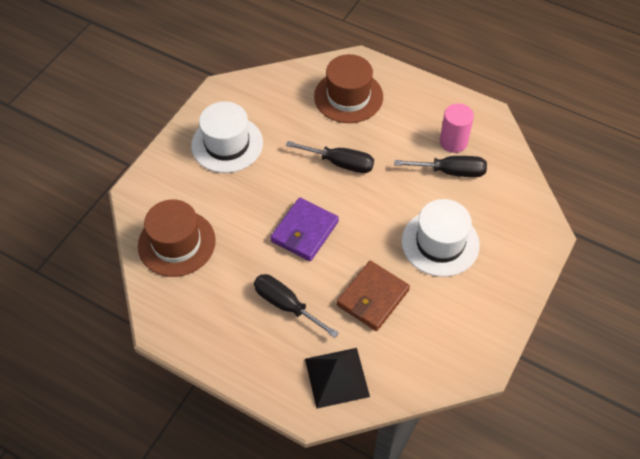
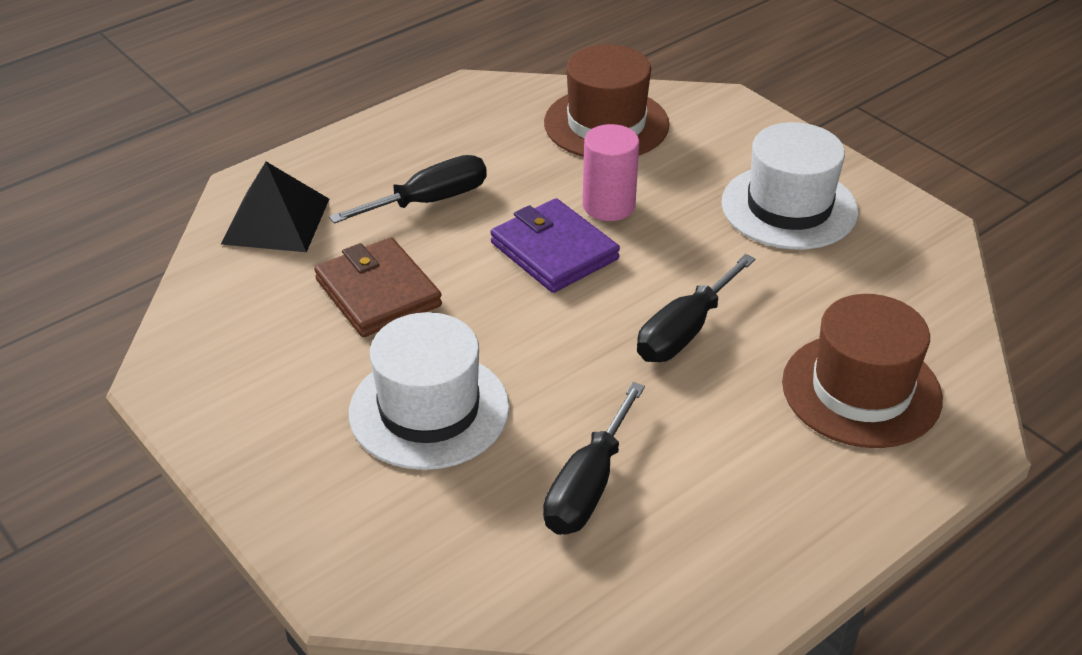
camera: 110 degrees right, 15 degrees down
pink cylinder [440,104,474,153] -> pink cylinder moved to [583,124,639,221]

